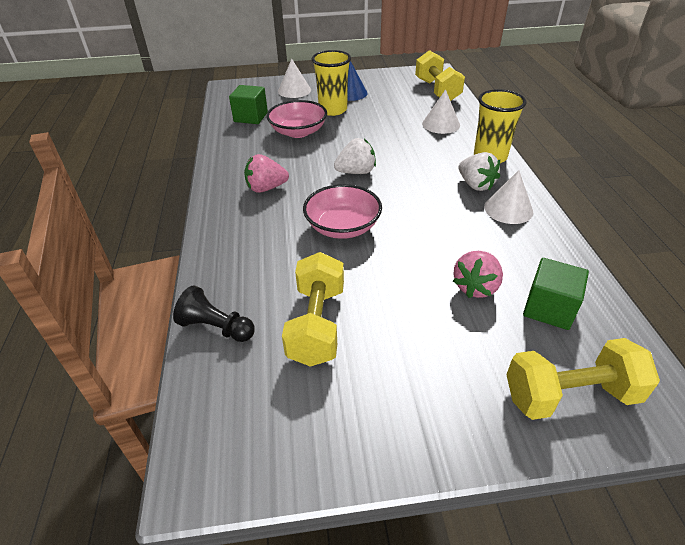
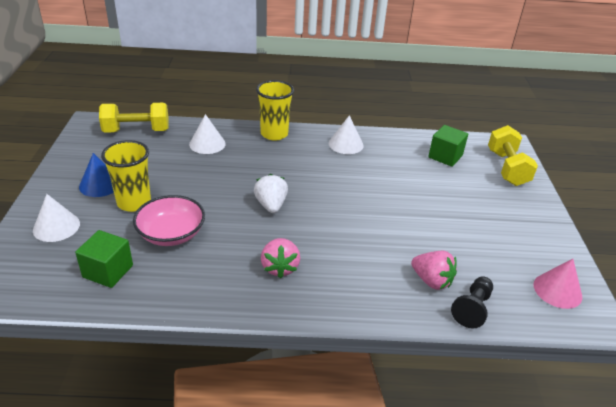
camera: 85 degrees left, 5 degrees down
yellow dumbbell [282,252,344,367] -> none
pink bowl [303,184,382,239] -> none
pink strawberry [453,251,503,298] -> pink strawberry moved to [411,251,457,290]
white strawberry [459,152,500,191] -> none
none -> pink cone [534,259,582,309]

